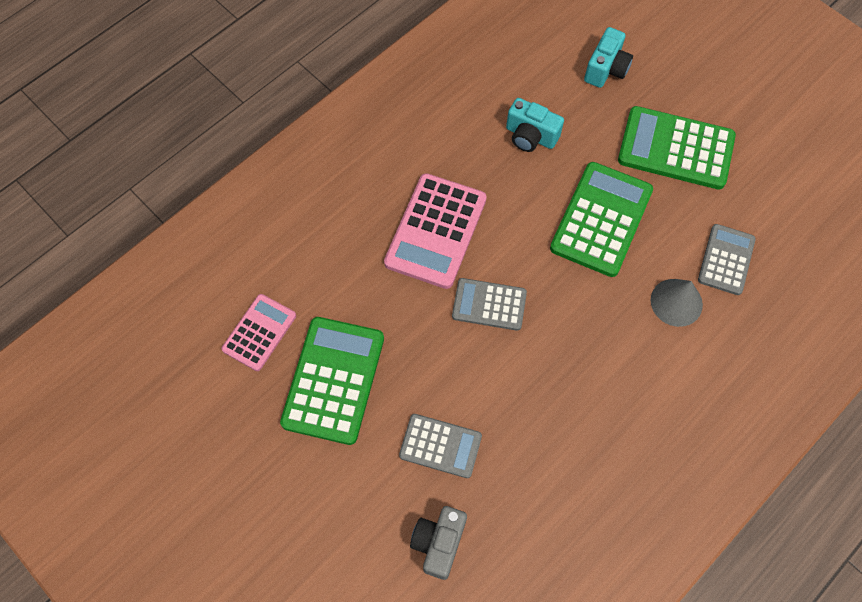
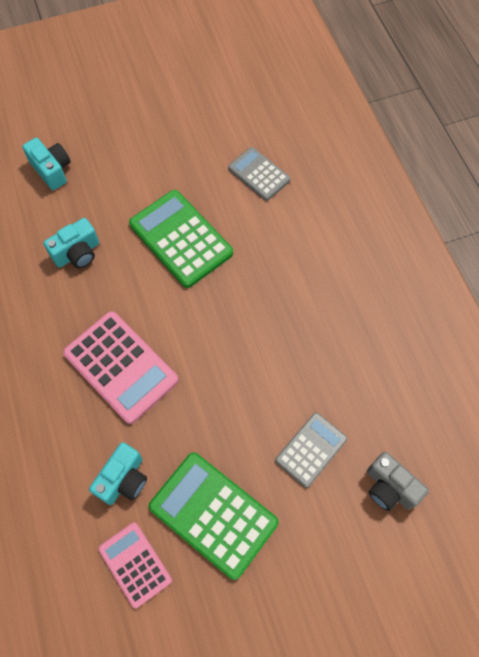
camera: 65 degrees left, 0 degrees up
grey calculator [452,278,527,331] -> none
green calculator [618,106,736,190] -> none
grey cone [651,279,703,327] -> none
none -> turquoise camera [89,442,147,505]

